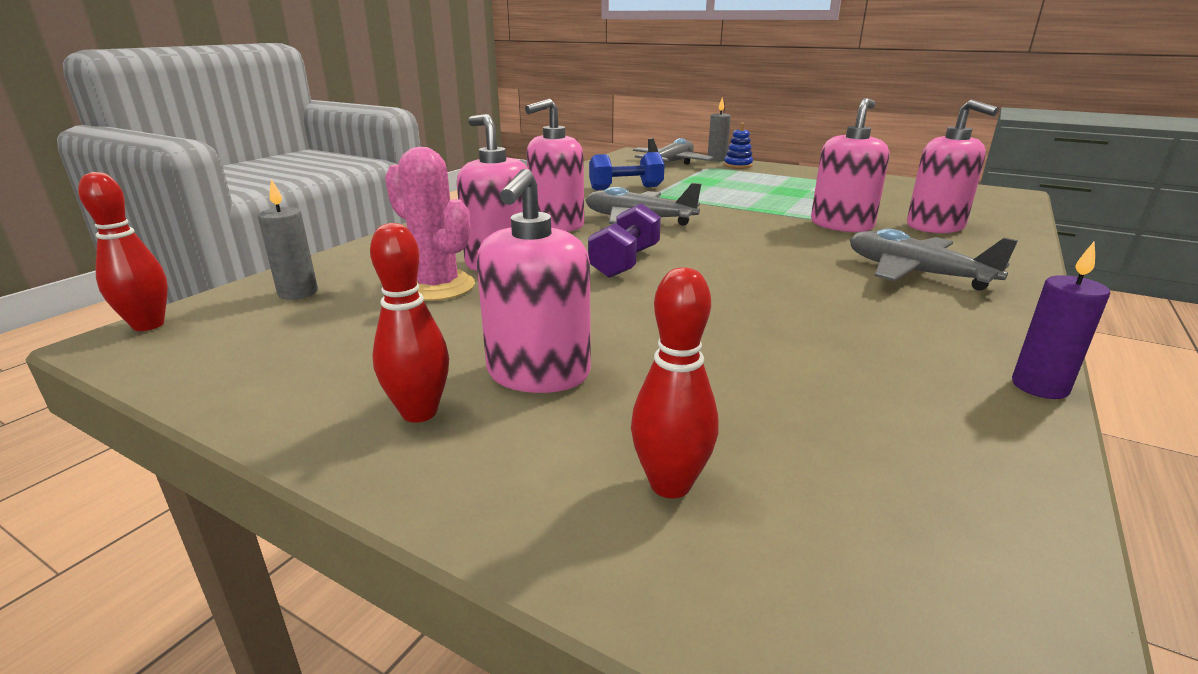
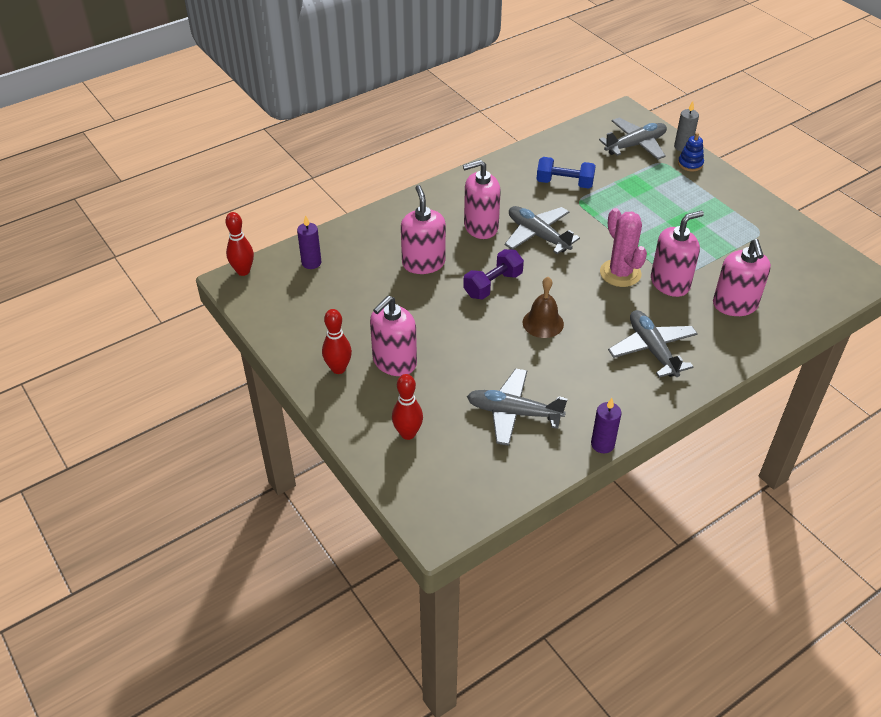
camera: 25 degrees right, 20 degrees up
grey candle [258,179,318,300] -> purple candle [297,215,322,269]
pink cactus [385,147,475,301] -> pink cactus moved to [600,208,647,287]
none -> grey plane [467,369,567,446]
none -> brown bell [523,277,564,338]

